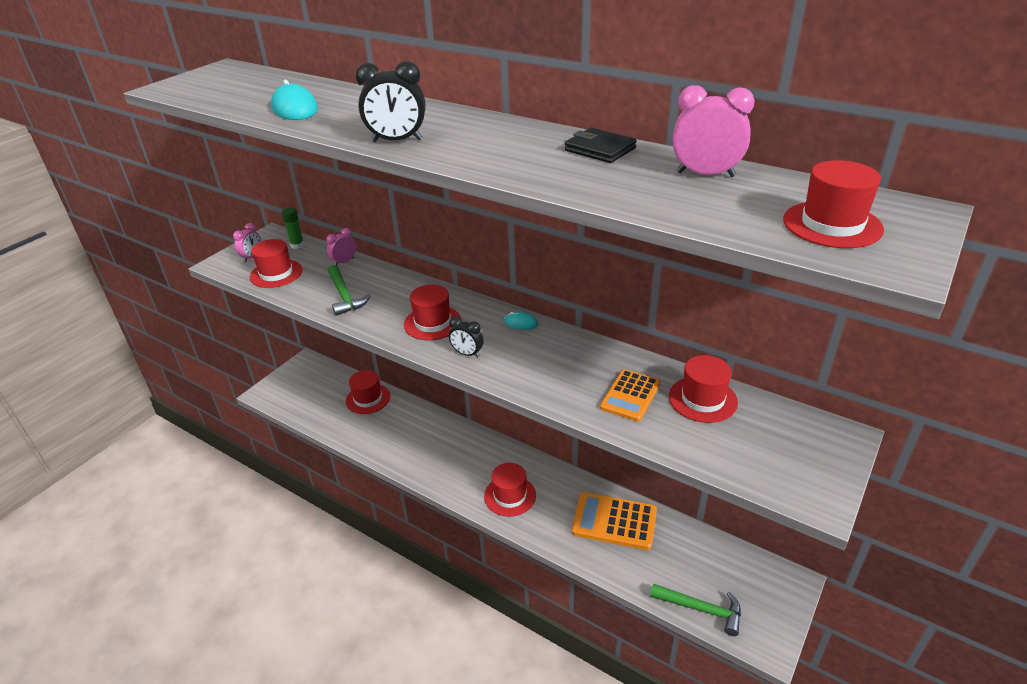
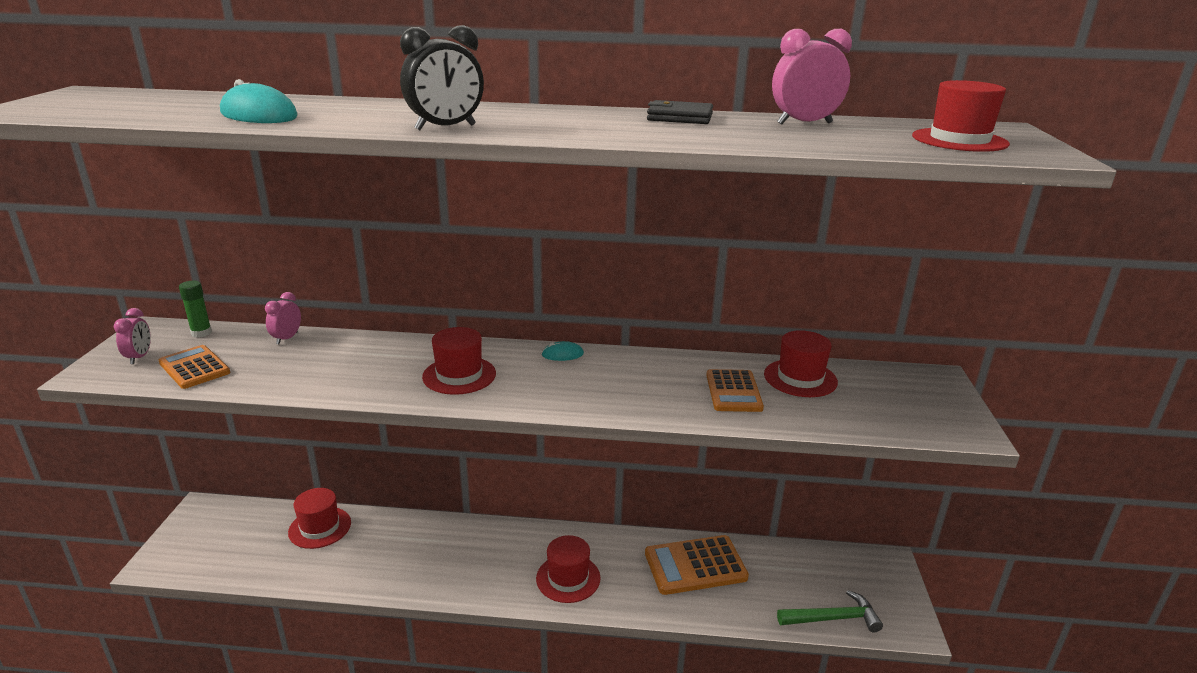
camera: 30 degrees left, 10 degrees down
red hat [250,239,303,288] -> orange calculator [159,345,230,389]
green hammer [328,265,371,316] -> none
black clock [449,316,484,357] -> none

